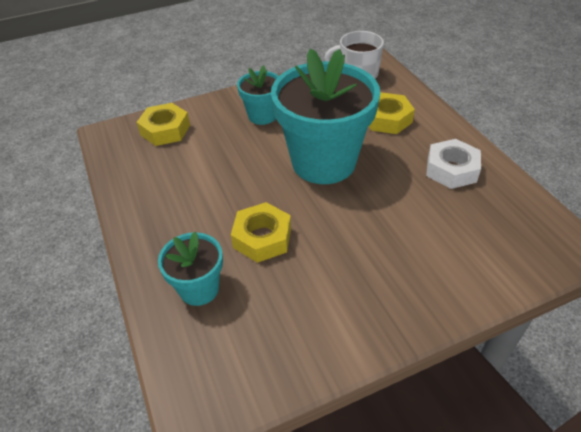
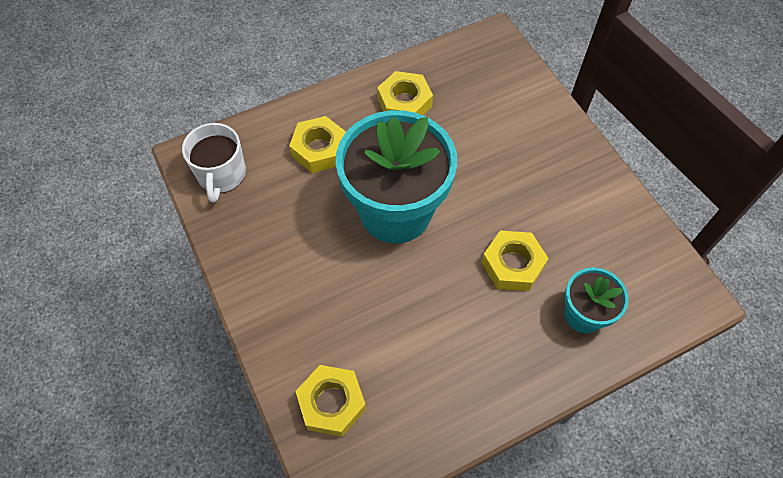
camera: 95 degrees left, 15 degrees up
turquoise flower pot [237,65,279,125] -> none
white nut [426,139,481,189] -> yellow nut [377,71,433,115]

